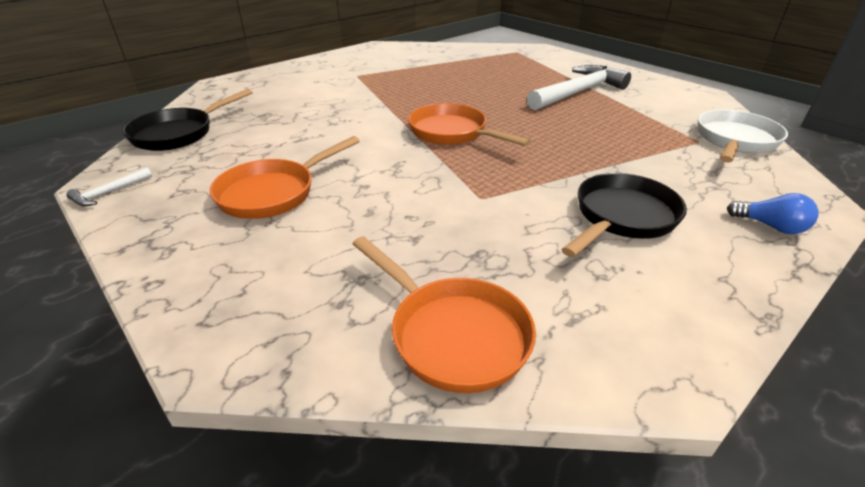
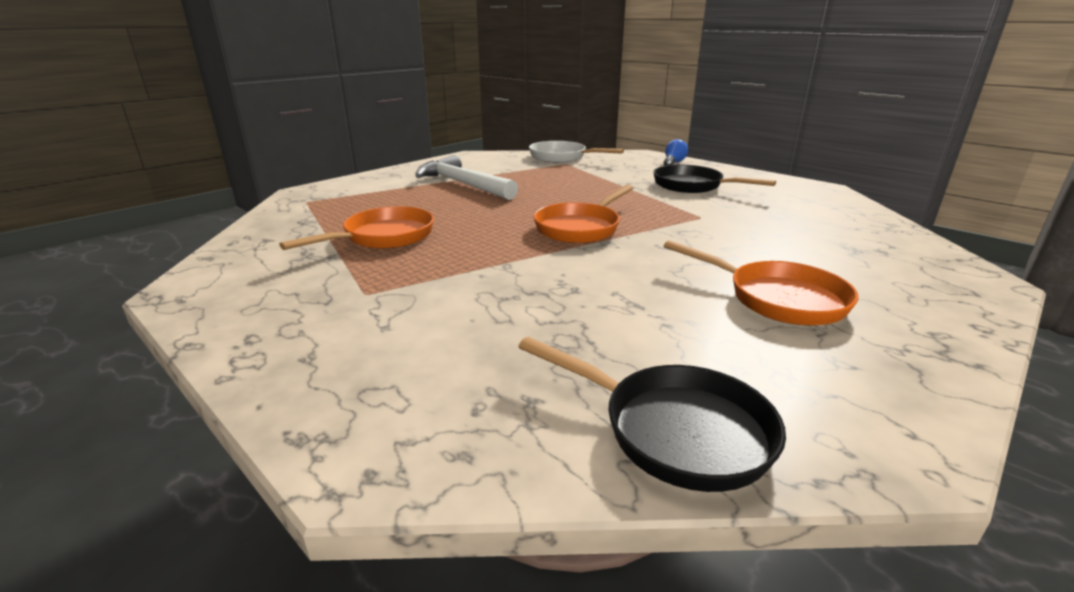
camera: 95 degrees left, 10 degrees down
white hammer [66,167,152,206] -> none
orange pan [353,236,536,393] -> orange pan moved to [279,206,434,250]

